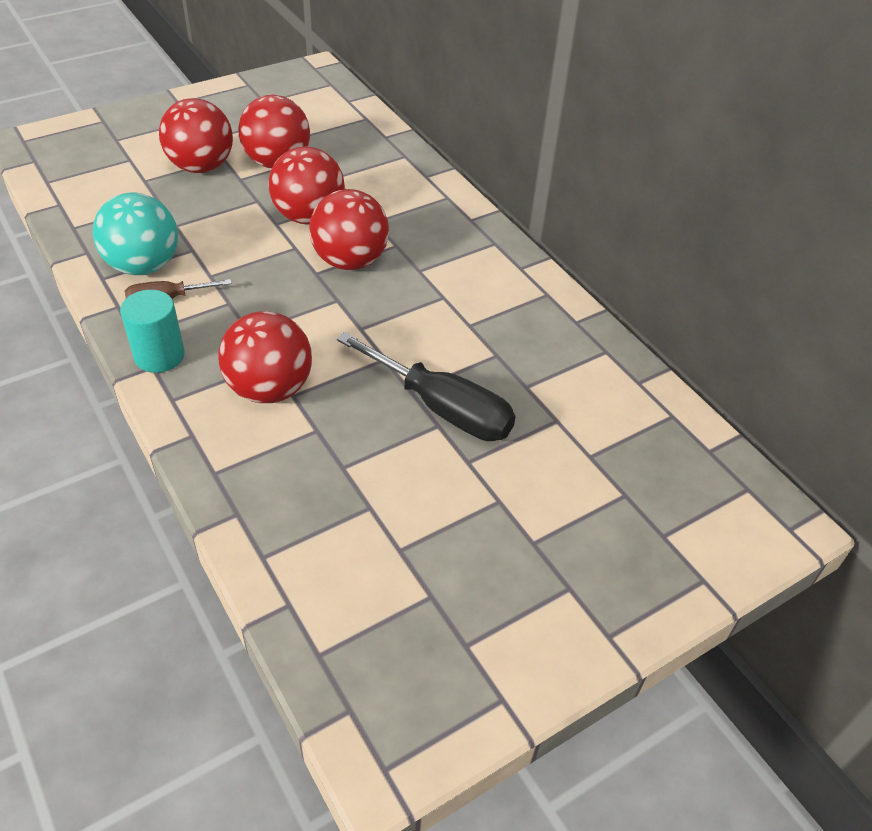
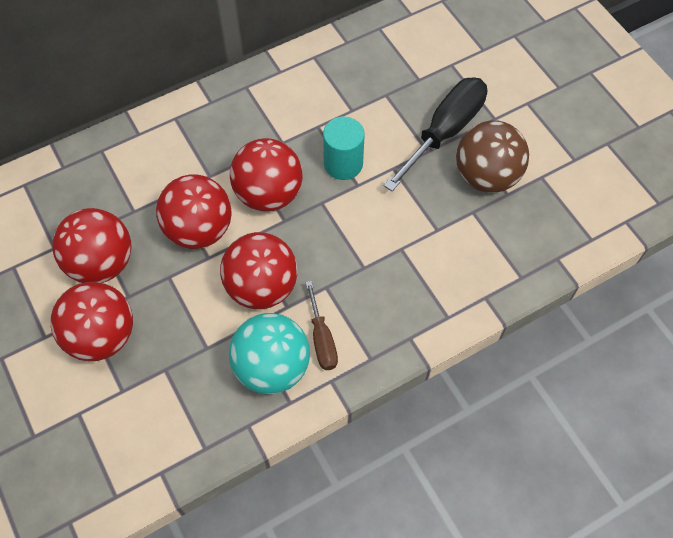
camera: 85 degrees left, 15 degrees up
turquoise cylinder [120,290,185,373] -> turquoise cylinder moved to [323,117,365,180]
red ball [218,311,312,403] -> red ball moved to [220,232,297,309]
none -> brown ball [456,120,529,193]

